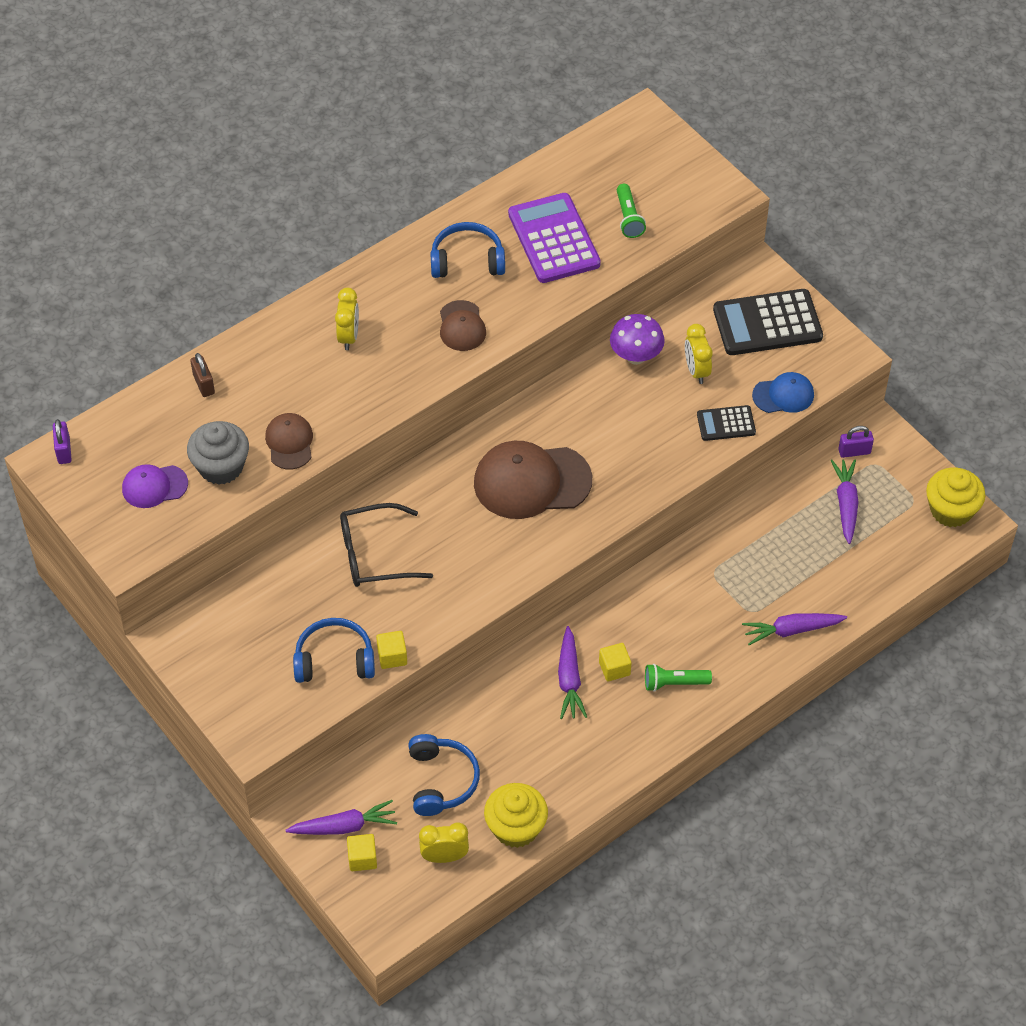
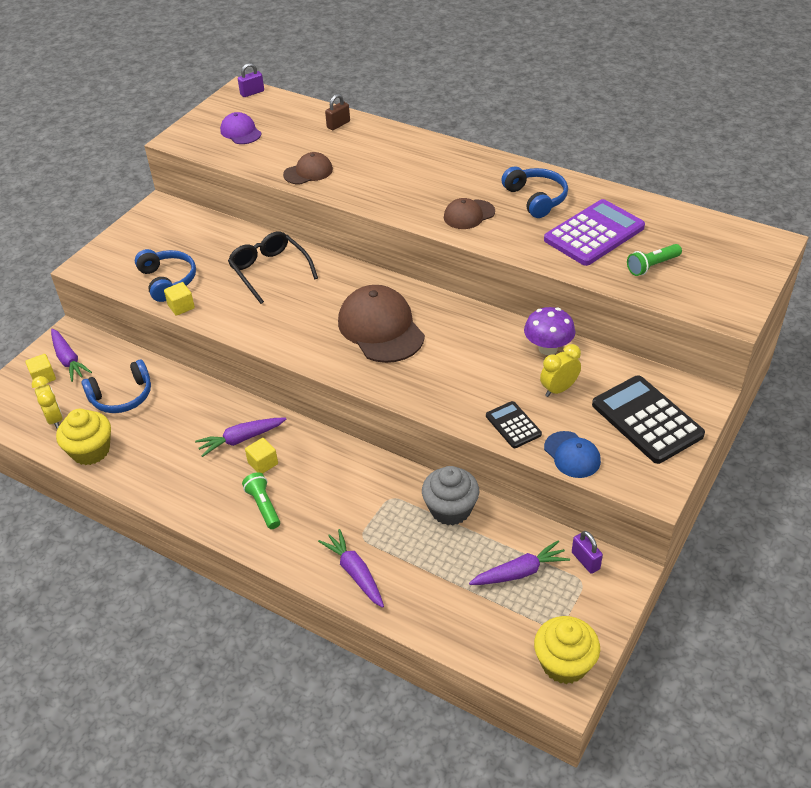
camera: 70 degrees right, 10 degrees down
grey cupcake [187,421,249,485] -> grey cupcake moved to [422,466,479,525]
yellow clock [335,288,359,350] -> none

